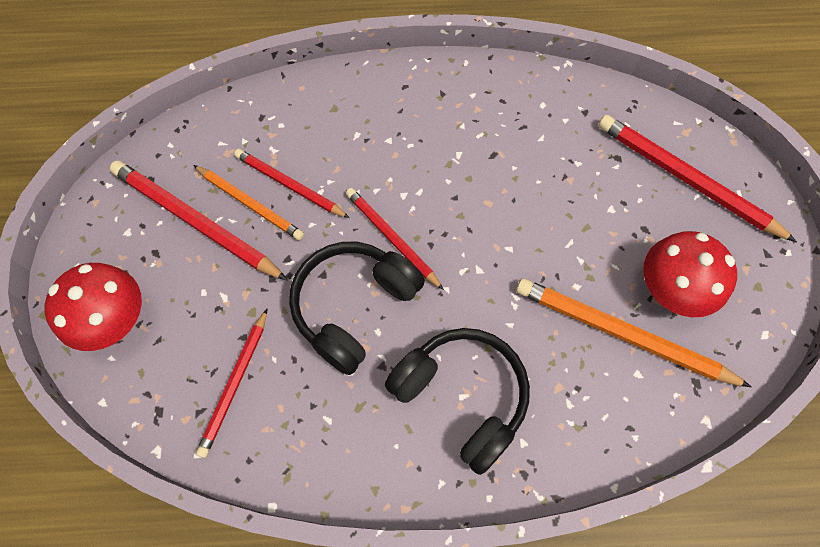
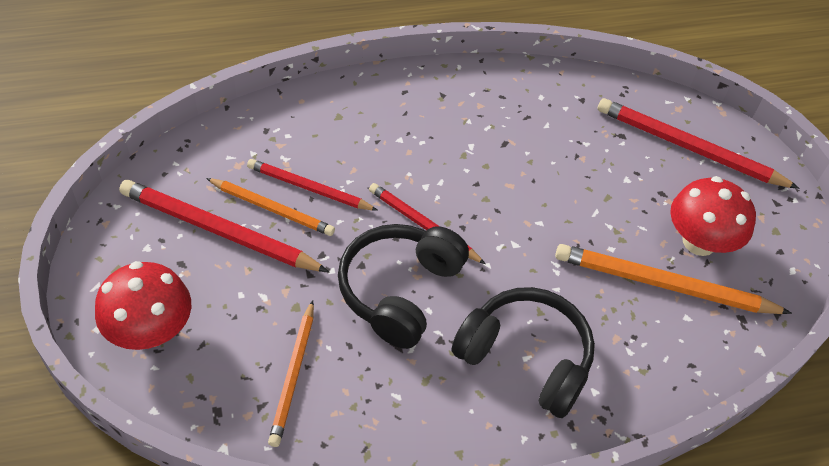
camera: 15 degrees left, 15 degrees down
red pencil [196,308,268,458] -> orange pencil [268,300,314,447]

